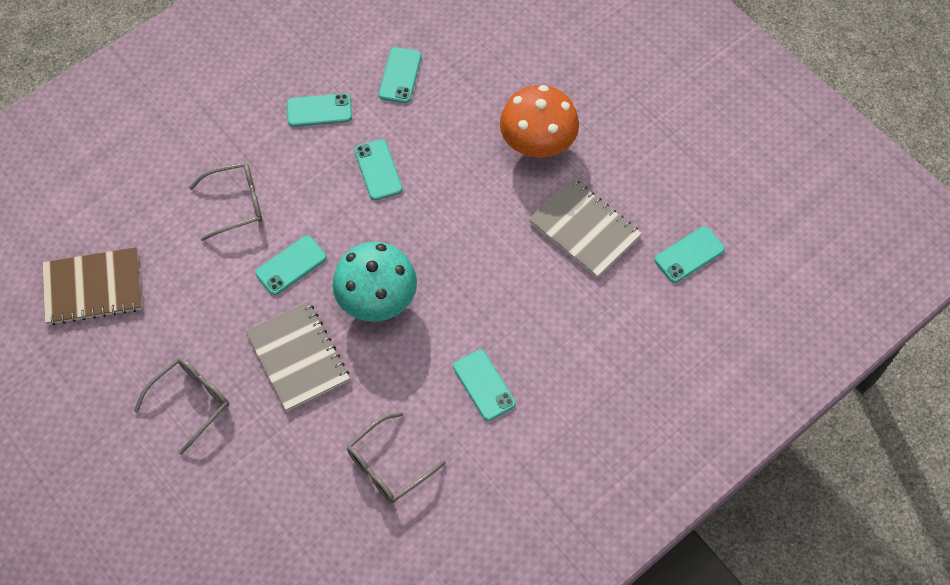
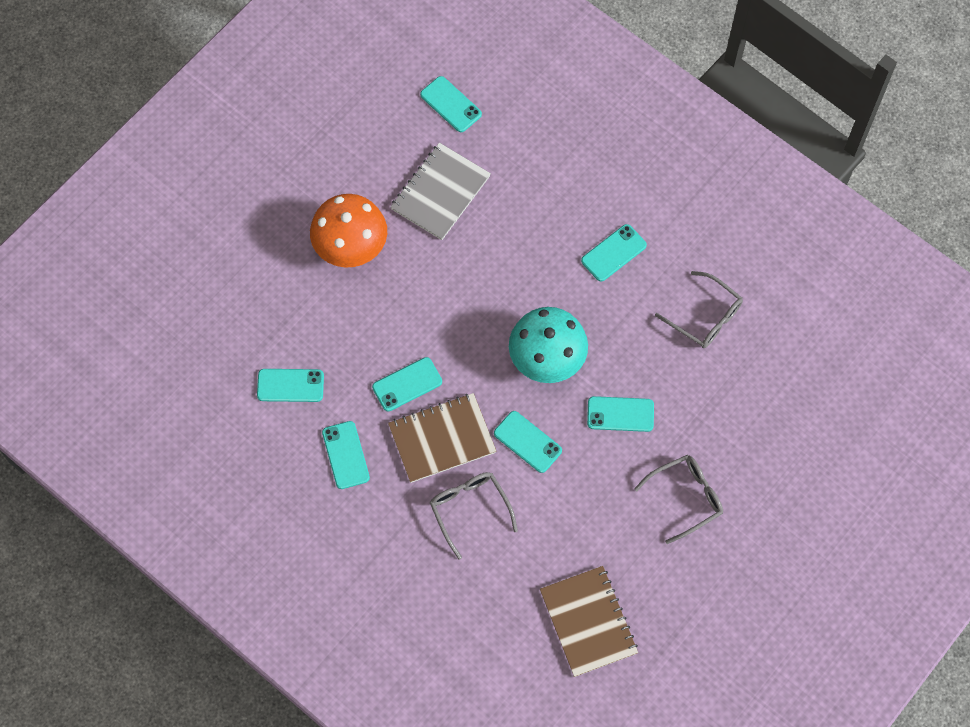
camera: 100 degrees left, 5 degrees up
grey glasses [134,358,229,455] -> grey glasses turned 120 degrees clockwise [634,455,723,544]
grey notebook [245,301,350,411] -> turquoise phone [587,396,654,432]
none -> brown notebook [388,393,496,483]

